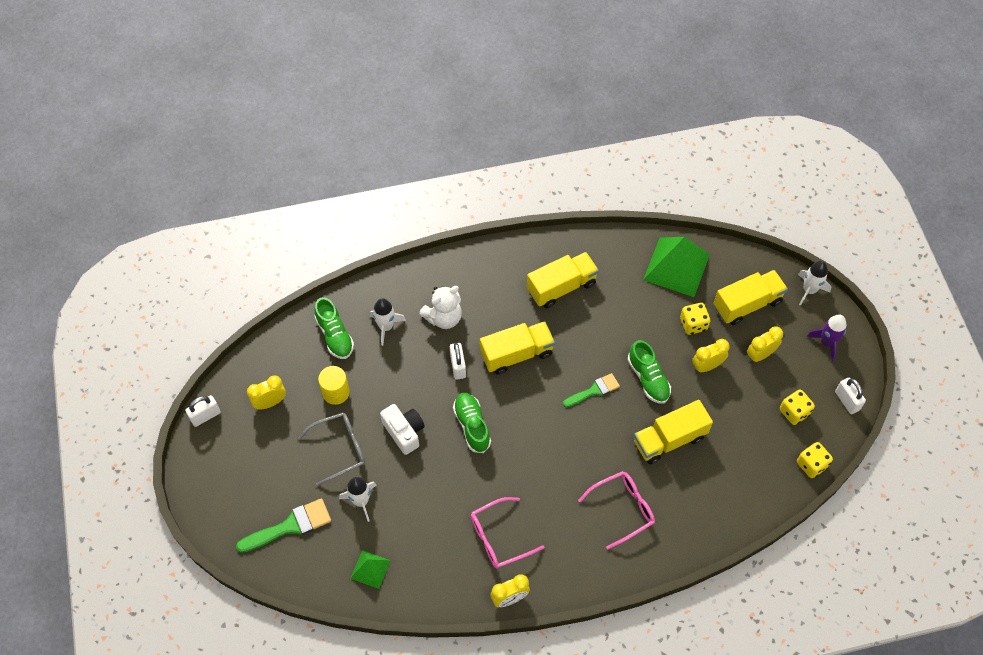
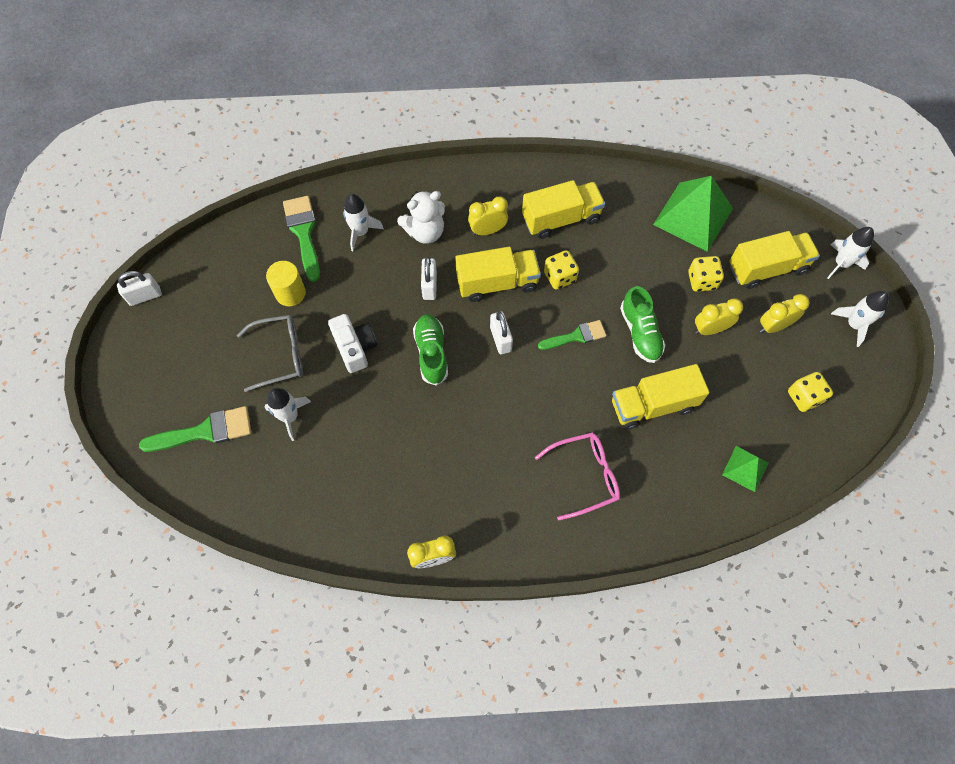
camera: 10 degrees right, 5 degrees up
yellow clock [247,376,286,410] -> yellow clock moved to [468,196,508,235]
green shoe [314,297,354,359] -> green brush [283,196,320,282]
green pyramid [350,550,391,589] -> green pyramid moved to [722,446,768,492]
pink glasses [471,497,544,568] -> none
yellow dice [797,442,833,478] -> yellow dice moved to [544,250,579,289]
purple rocket [806,314,847,362] -> white rocket [831,291,889,347]
white padlock [835,378,866,414] -> white padlock moved to [490,312,513,354]

